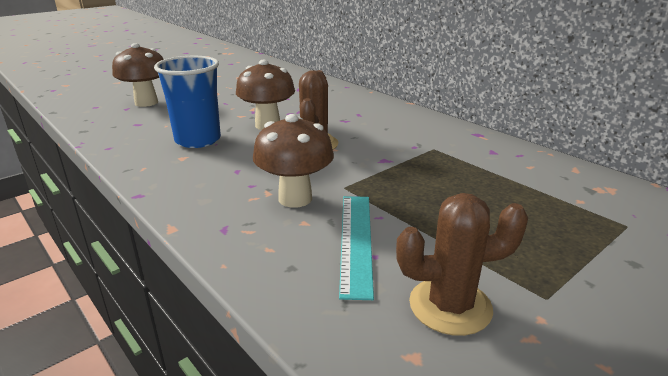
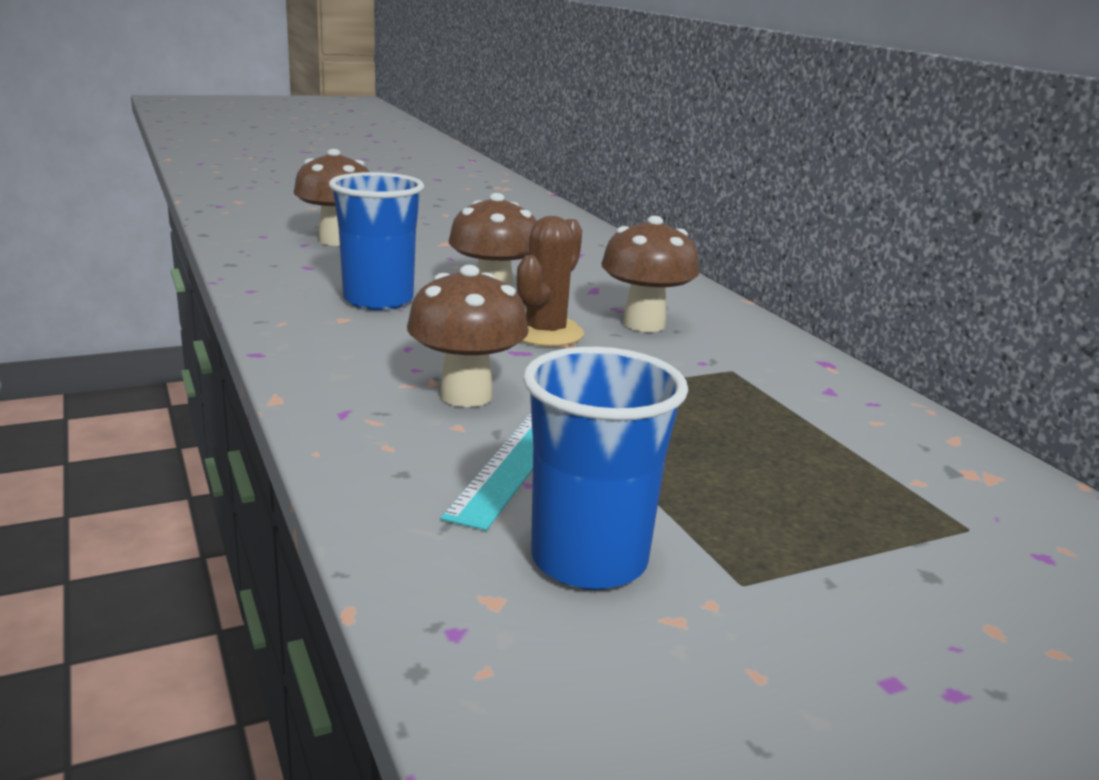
camera: 15 degrees right, 5 degrees down
brown cactus [396,193,528,336] -> blue cup [523,347,688,590]
none -> brown mushroom [601,216,699,332]

